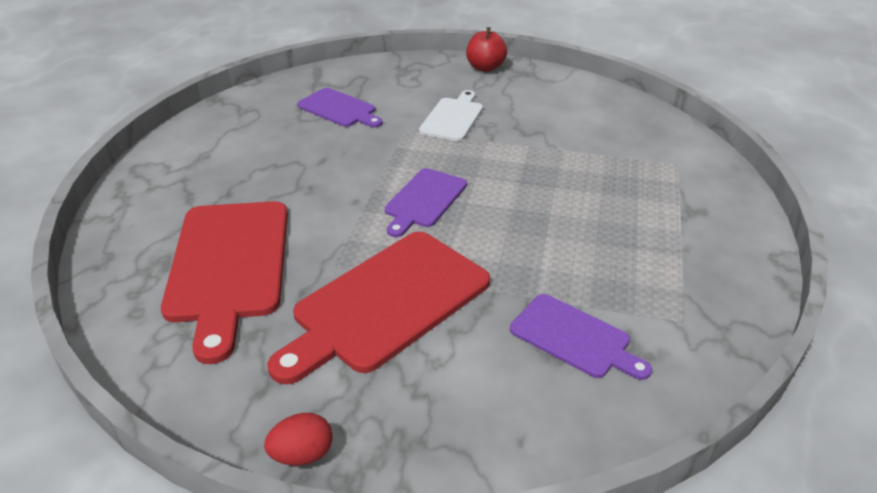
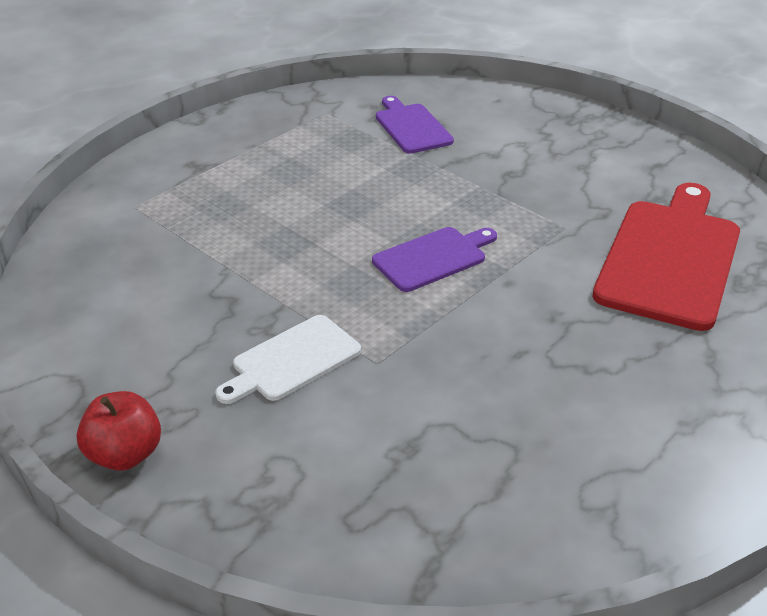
camera: 150 degrees left, 0 degrees up
red egg [264,413,333,466] -> none
red cutting board [267,232,490,384] -> none
purple cutting board [297,88,383,127] -> none

